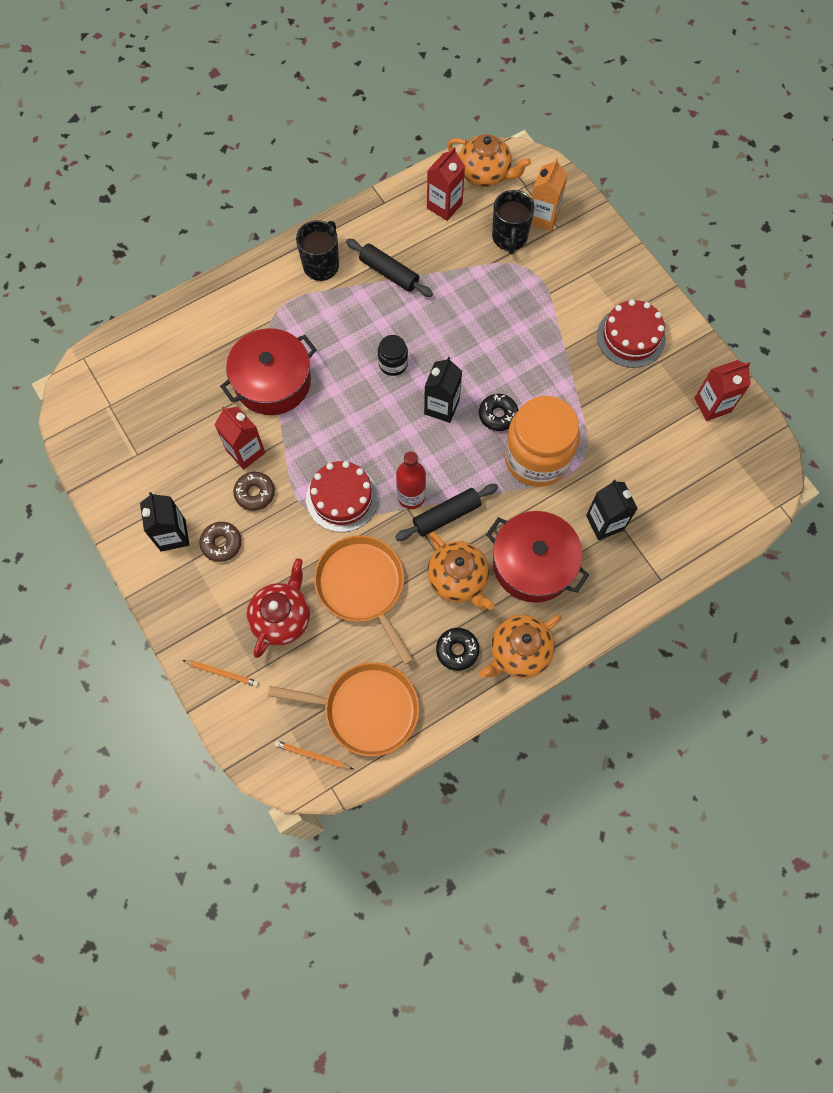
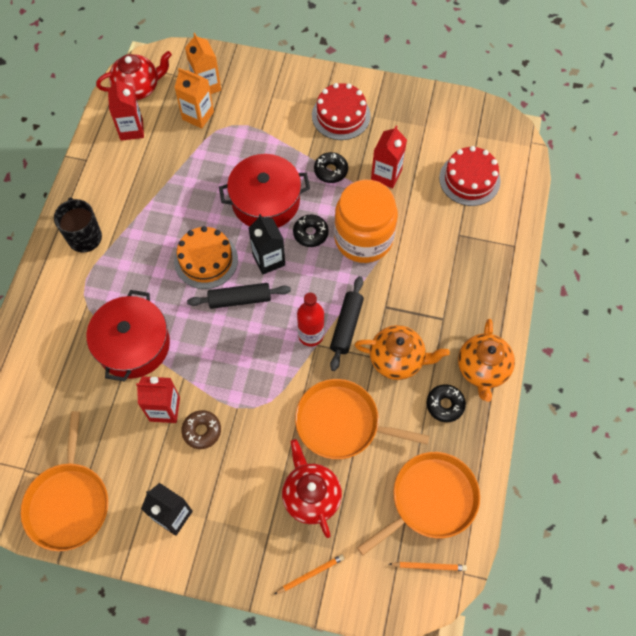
camera: 45 degrees left, 5 degrees down
brown donut [199,522,242,562] -> none
orange pencil [274,740,353,769] -> orange pencil turned 150 degrees counterclockwise [389,562,467,571]
red cake [306,461,379,532] -> red cake moved to [439,146,501,206]
black rolling pin [346,239,433,297] -> black rolling pin moved to [187,283,291,309]
black jar [378,335,408,376] -> orange cake [174,226,238,289]
orange teapot [447,134,531,187] -> red teapot [96,51,172,100]
red pot [486,511,589,603] -> red pot moved to [219,154,310,228]
black mug [492,190,535,254] -> orange carton [174,68,214,129]
black carton [586,480,638,540] -> none
red carton [694,360,751,421] -> red carton moved to [371,125,407,188]
none -> orange pan [21,411,108,551]
none -> black donut [314,152,348,183]

